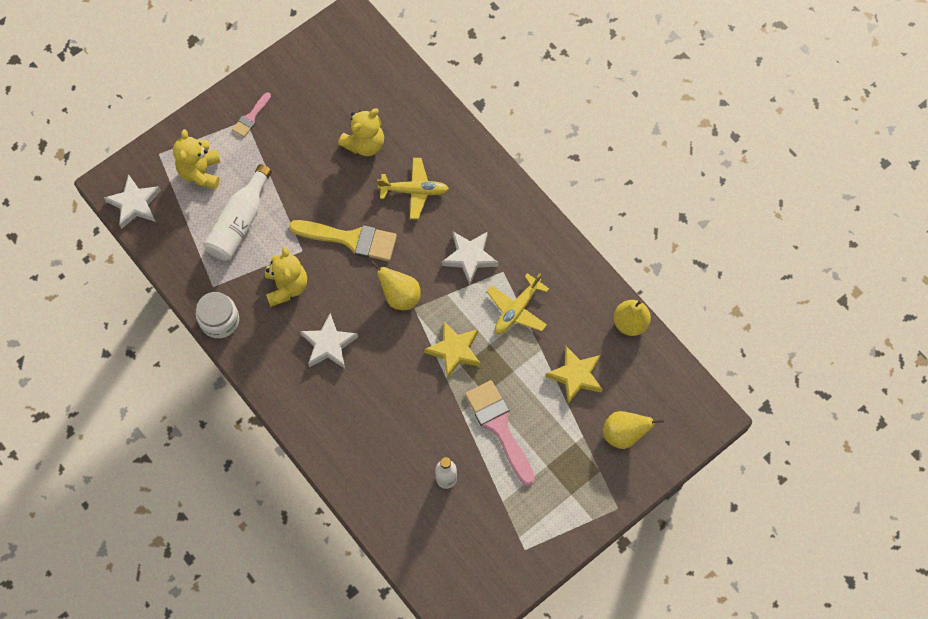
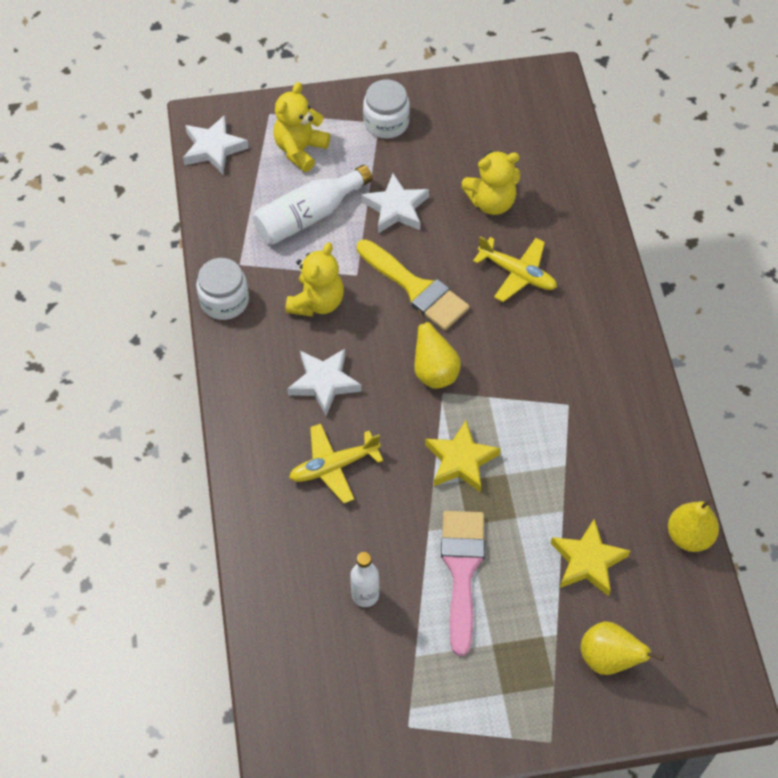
camera: 30 degrees right, 10 degrees down
pink brush [232,92,271,137] -> white jar [363,80,410,138]
white star [442,232,498,285] -> white star moved to [361,173,429,233]
yellow plane [487,273,549,334] -> yellow plane moved to [289,424,383,503]

